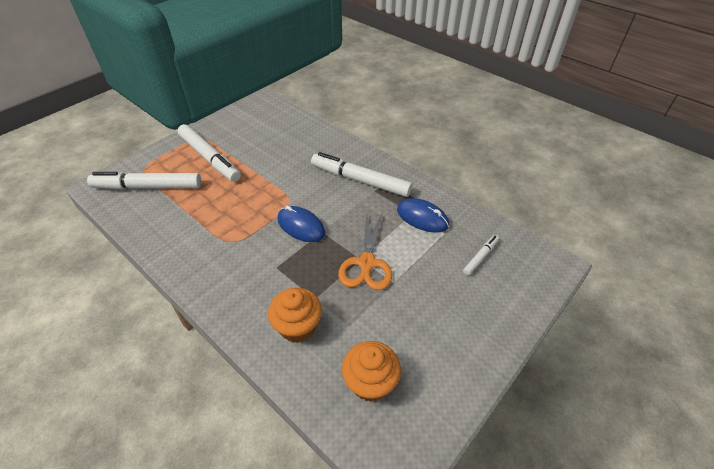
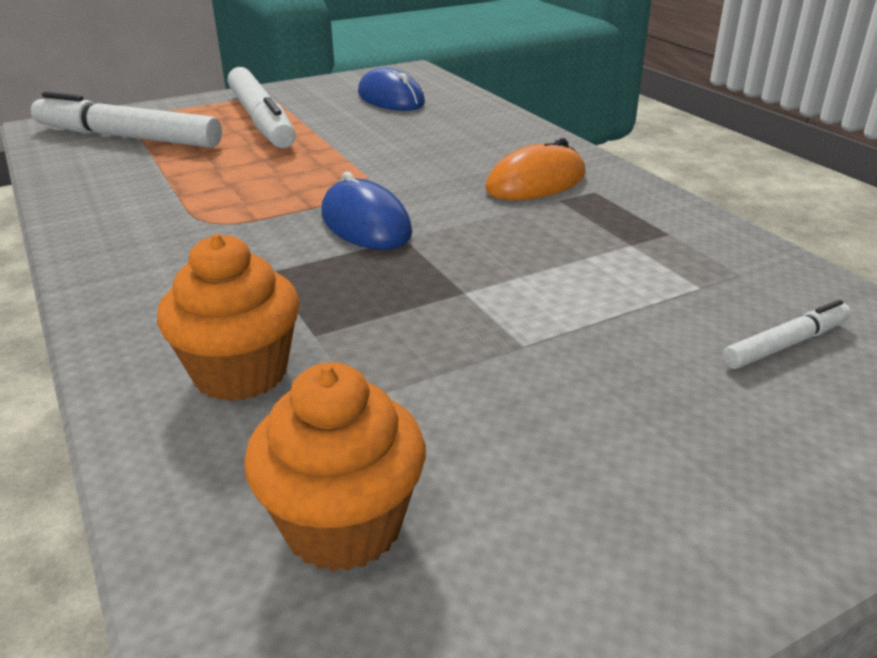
camera: 20 degrees right, 15 degrees down
white marker [311,152,412,197] -> orange mouse [486,138,586,200]
orange scissors [338,211,392,290] -> none
blue mouse [397,198,449,233] -> blue mouse moved to [358,68,425,111]

